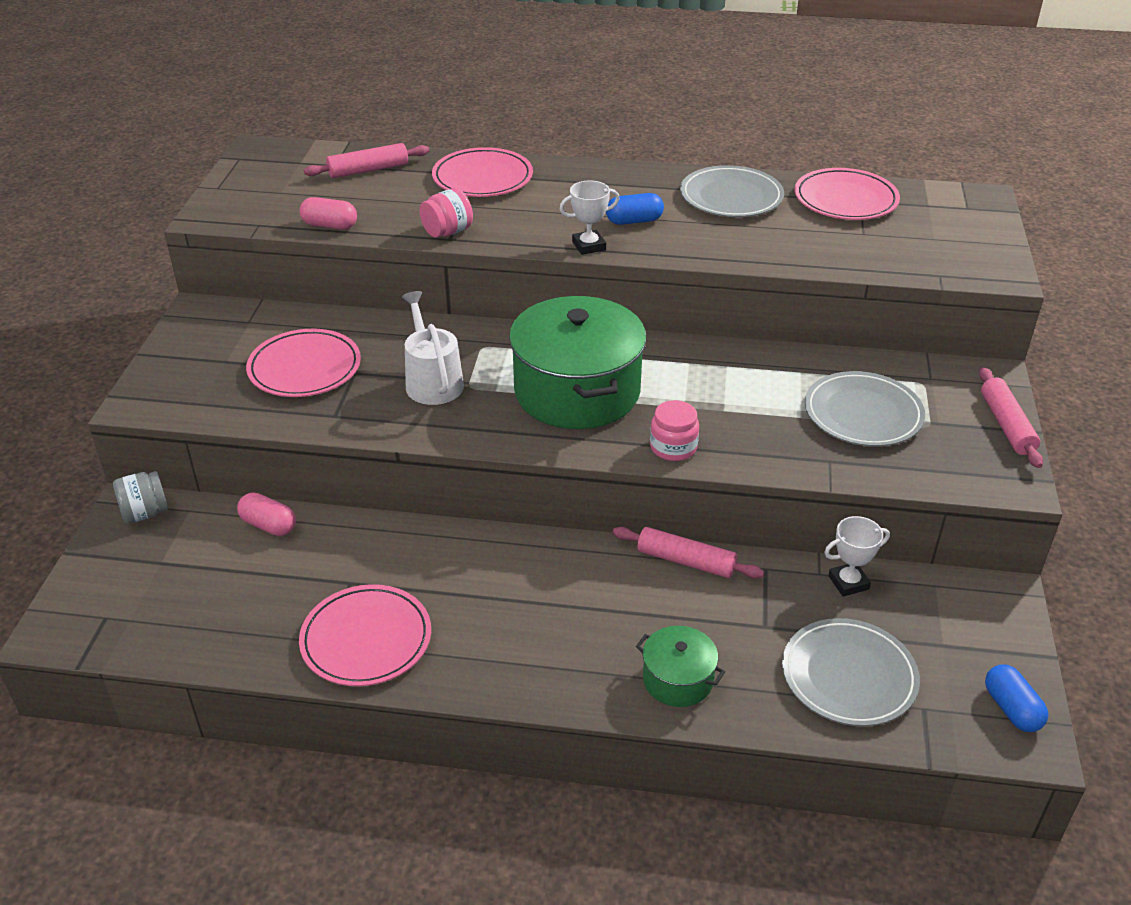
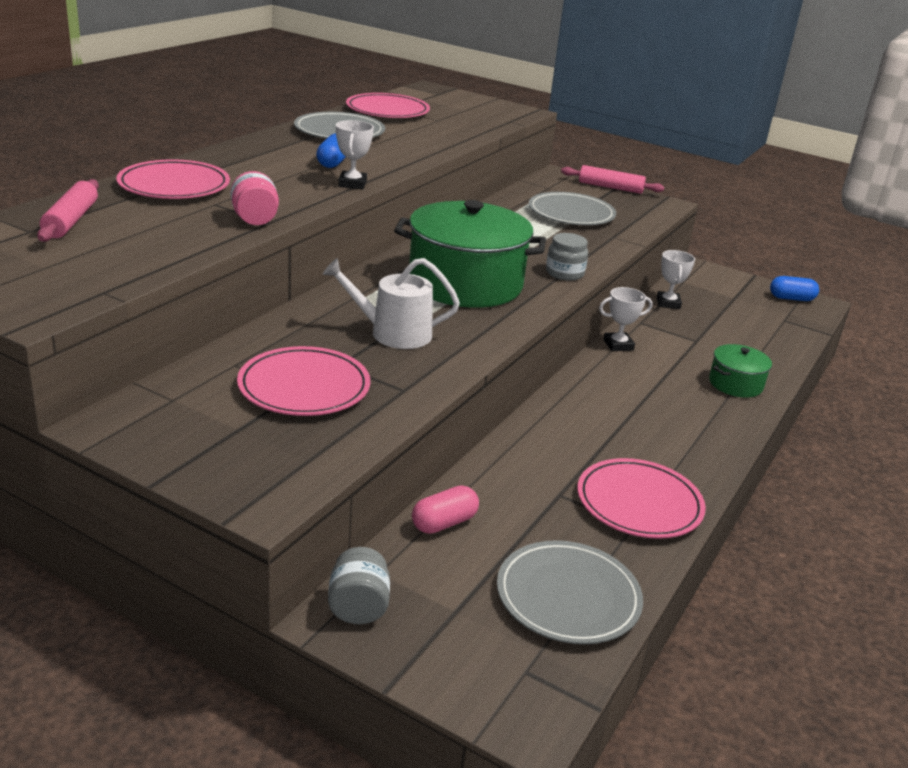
camera: 70 degrees left, 10 degrees down
pink capsule [299,197,357,230] -> none
pink rolling pin [612,527,764,579] -> white trophy [599,287,653,351]
pink jar [650,400,699,461] -> grey jar [546,233,588,281]
grey plate [782,618,920,726] -> grey plate moved to [497,540,643,644]

